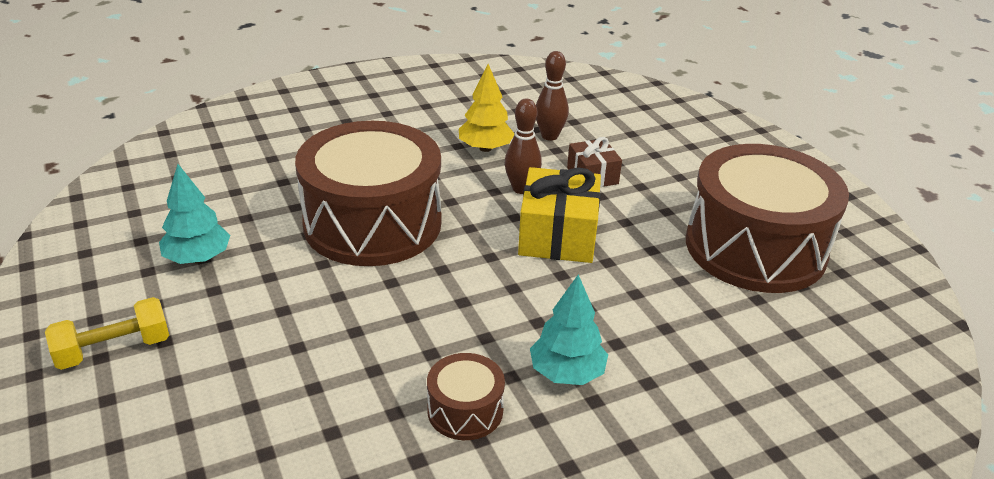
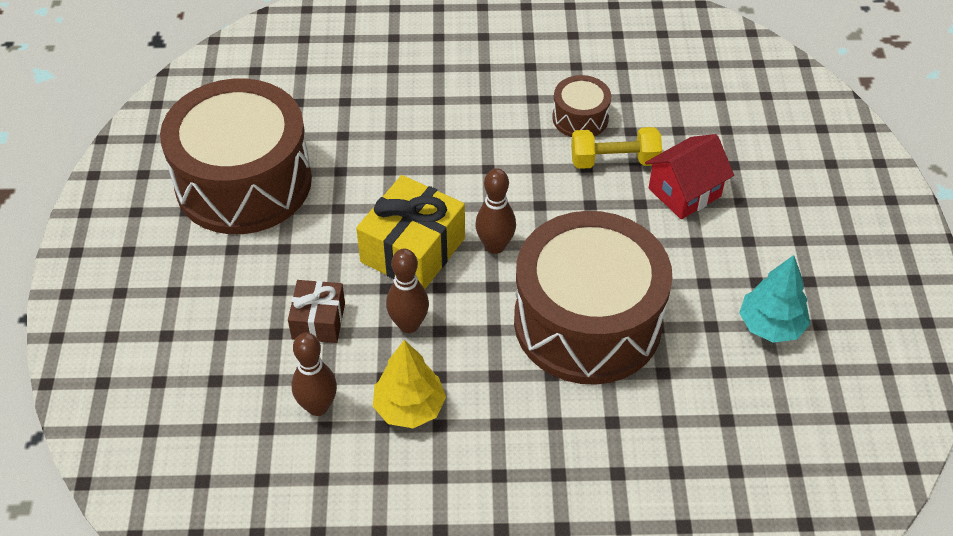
camera: 155 degrees left, 15 degrees up
yellow dumbbell [45,297,169,370] -> yellow dumbbell moved to [571,127,662,169]
turquoise tree [530,274,608,385] -> none
none -> brown bowling pin [475,168,516,254]
none -> red house [645,134,734,219]

